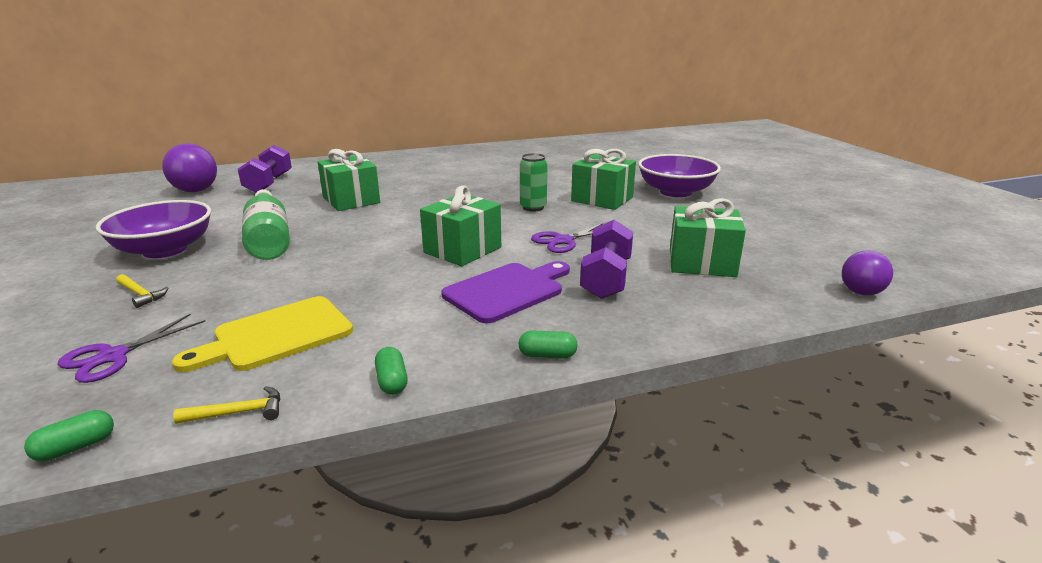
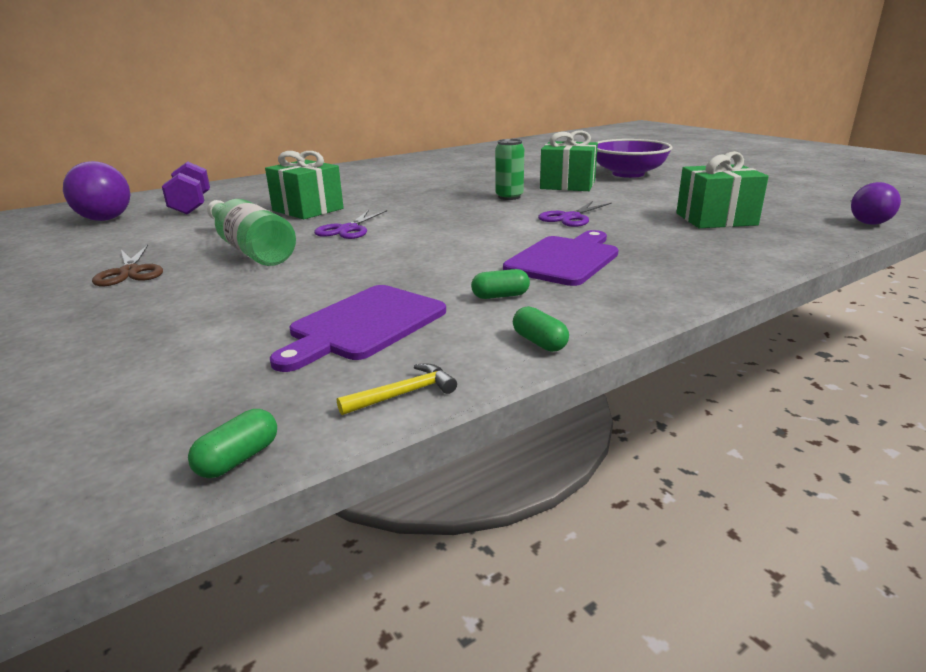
camera: 15 degrees left, 0 degrees up
purple scissors [57,314,205,383] -> purple scissors moved to [314,210,387,239]
purple bowl [96,200,211,258] -> brown scissors [92,245,163,286]
yellow hammer [116,274,168,308] -> none
yellow cutting board [172,296,353,372] -> purple cutting board [270,285,446,372]
green gift [420,186,501,266] -> none
green capsule [519,331,578,359] -> green capsule moved to [471,269,530,299]
purple dumbbell [580,220,633,299] -> none

